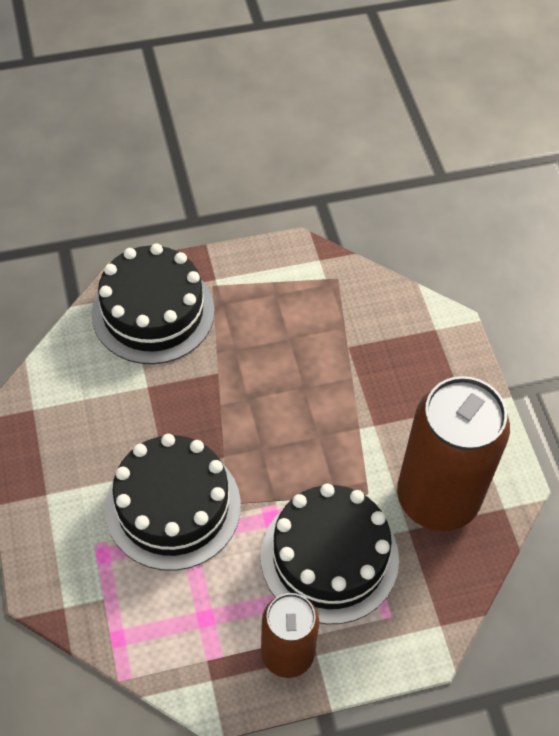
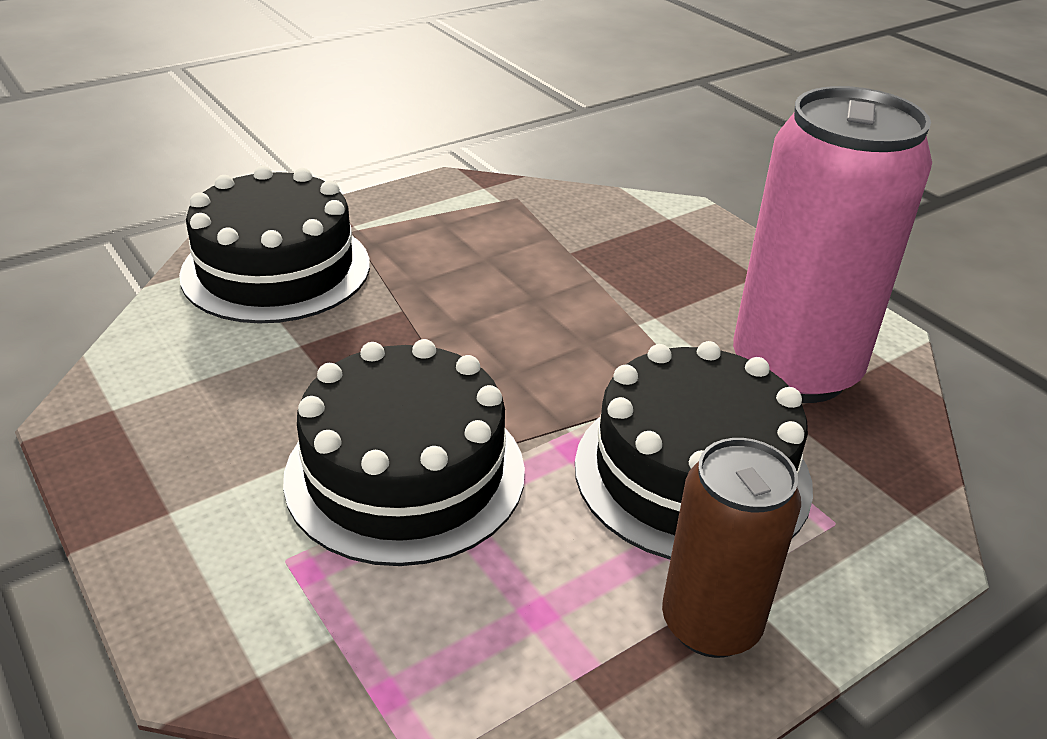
camera: 20 degrees left, 20 degrees down
brown can [397,376,510,531] -> pink can [733,86,932,403]

